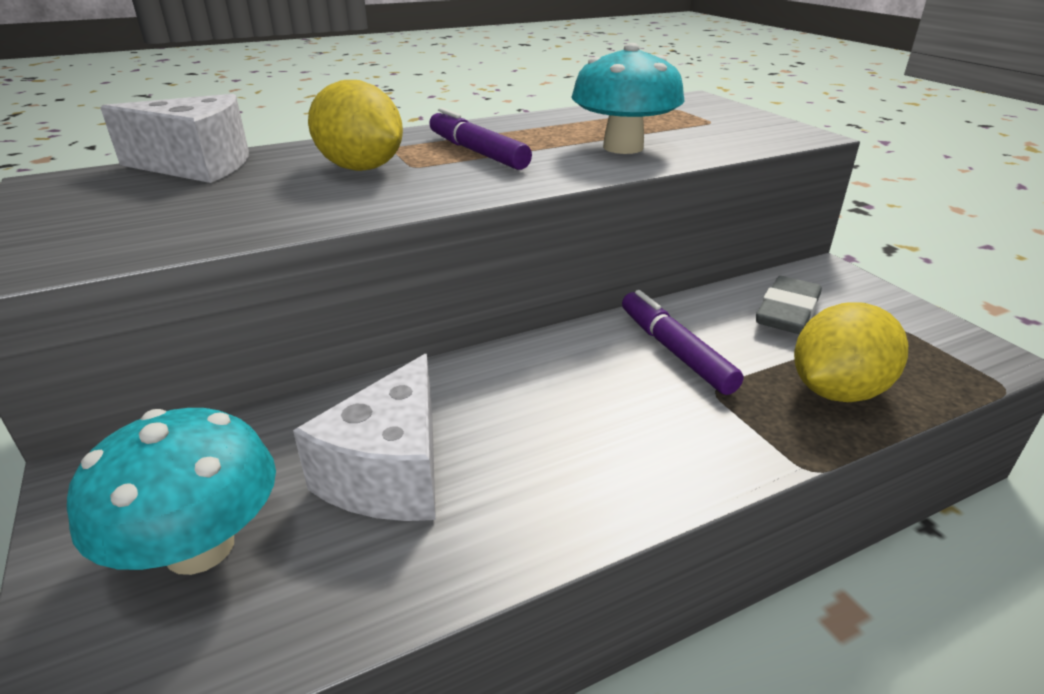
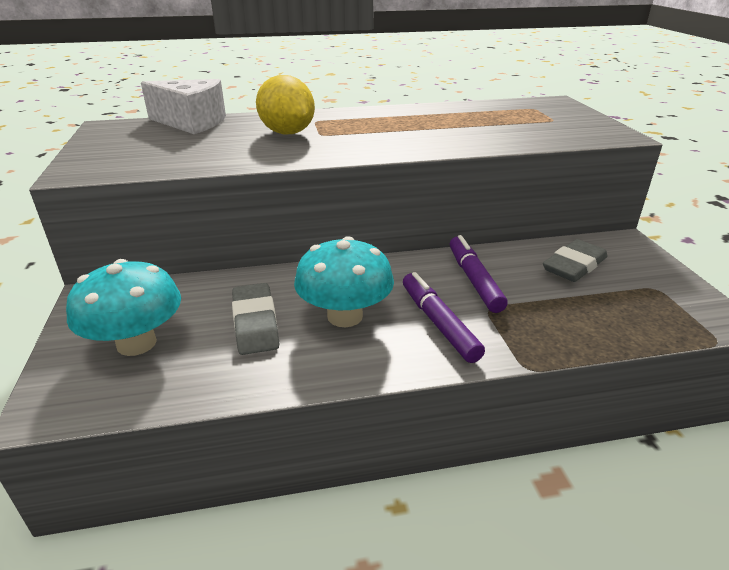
camera: 15 degrees right, 0 degrees up
white cheese [293,354,436,521] -> grey eraser [232,283,279,355]
purple marker [429,108,532,170] -> purple marker moved to [403,272,485,363]
turquoise mushroom [571,43,685,154] -> turquoise mushroom moved to [294,236,394,327]
yellow lemon [794,303,908,402] -> none

